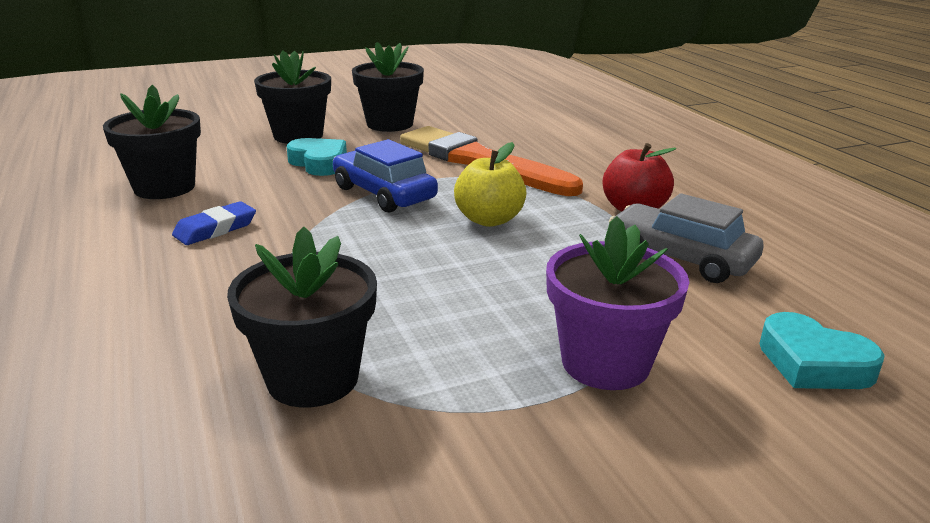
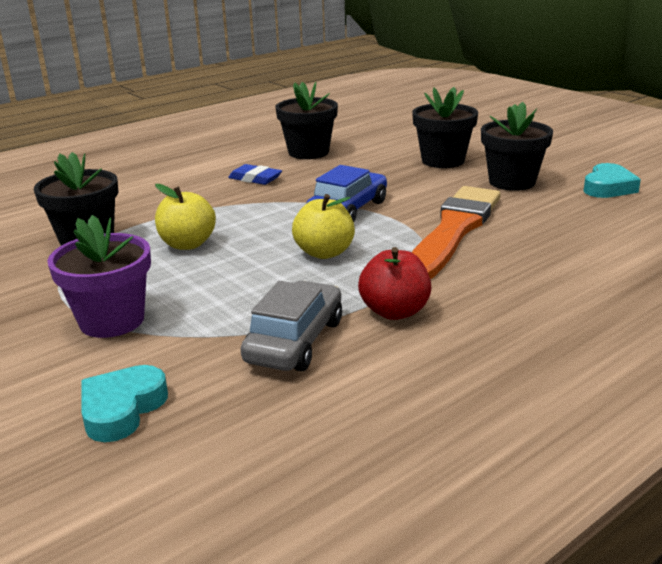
camera: 75 degrees right, 0 degrees up
turquoise heart [287,138,347,176] -> turquoise heart moved to [583,163,641,198]
none -> yellow apple [155,184,216,250]

